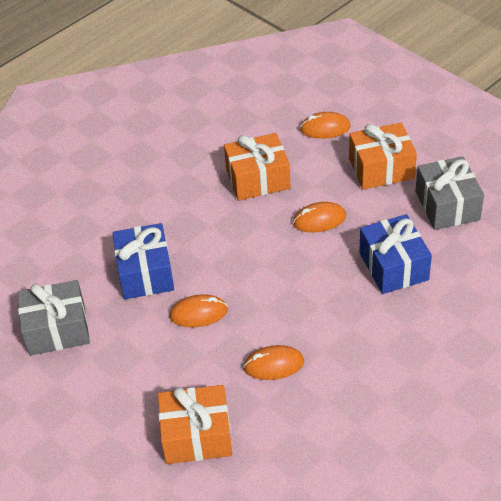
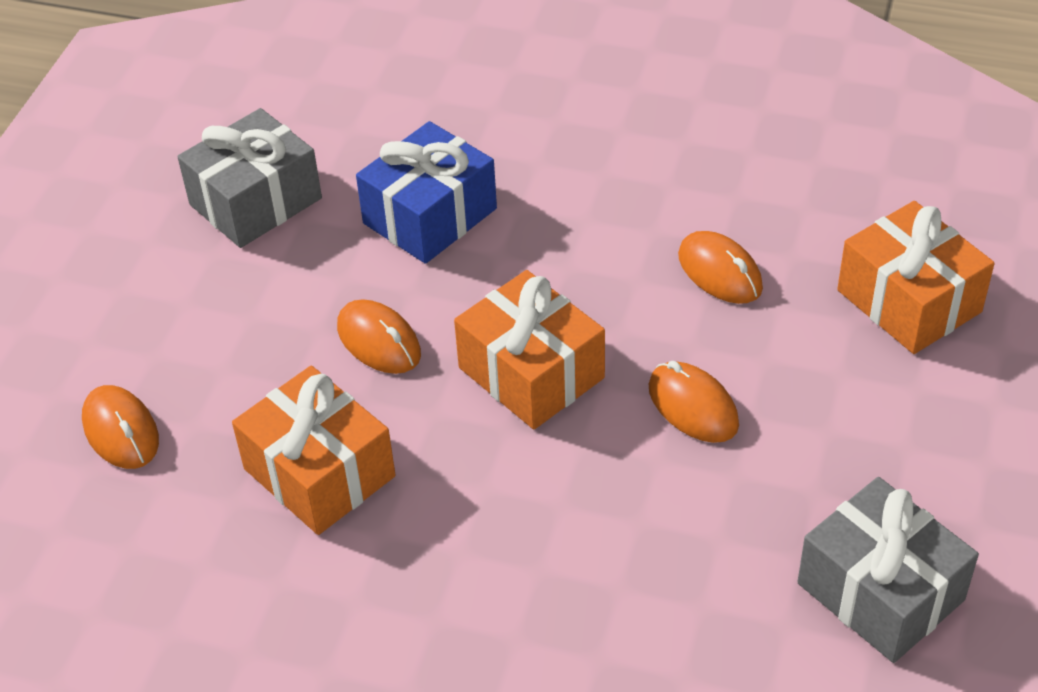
camera: 120 degrees left, 0 degrees up
blue gift [112,223,174,299] -> none
orange gift [349,123,417,190] -> orange gift moved to [454,270,605,429]

